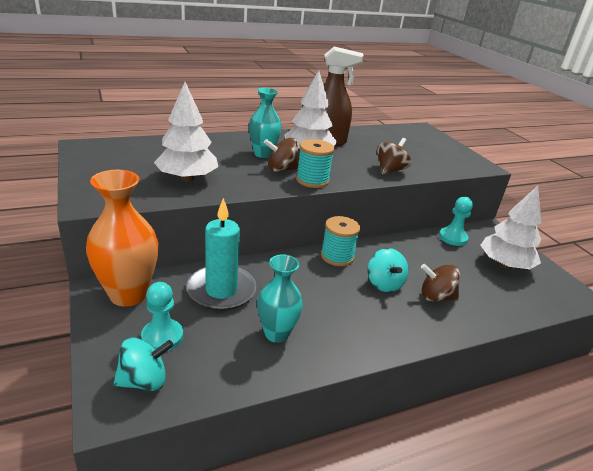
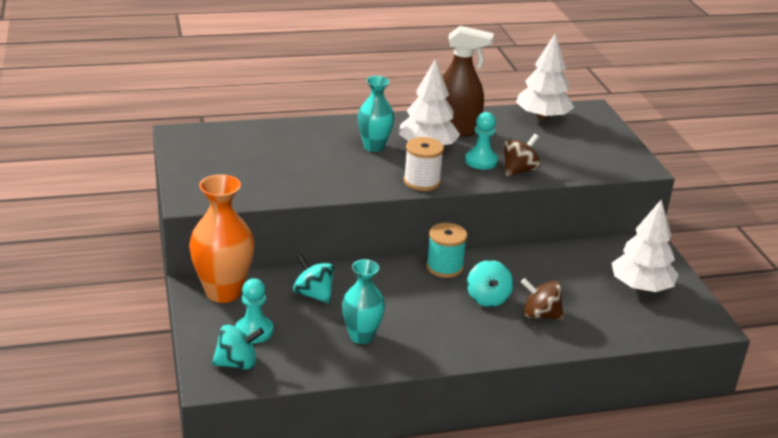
camera: 10 degrees right, 0 degrees up
white tree [154,82,218,182] -> white tree moved to [516,34,574,120]
turquoise candle [186,198,256,311] -> turquoise spinning top [293,254,334,303]
brown spinning top [264,138,299,172] -> none
turquoise spool [296,139,334,188] -> white spool [404,137,444,191]
turquoise pawn [439,197,473,246] -> turquoise pawn moved to [465,112,498,169]

